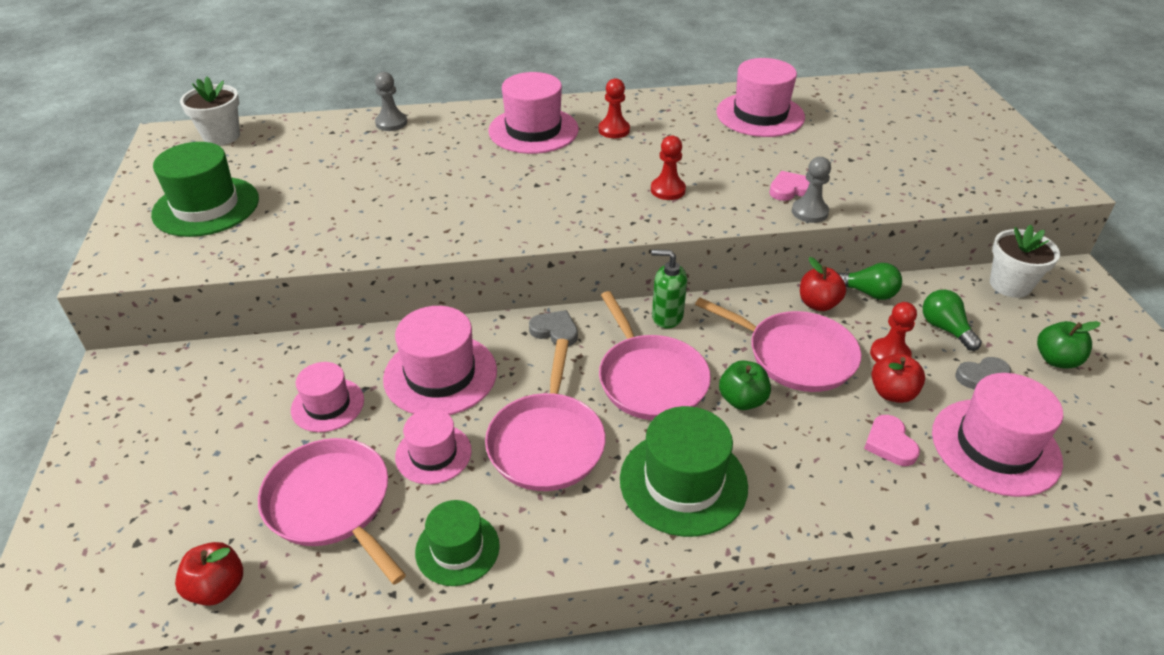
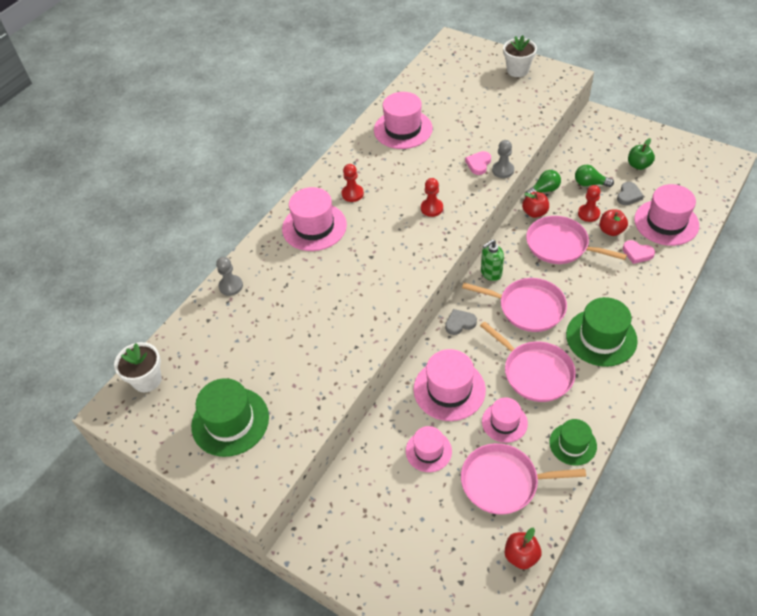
camera: 45 degrees left, 10 degrees up
pink pan [695,297,861,392] -> pink pan turned 135 degrees counterclockwise [526,216,627,264]
green apple [719,360,771,410] -> none
white flower pot [990,225,1060,298] -> white flower pot moved to [503,35,537,77]

